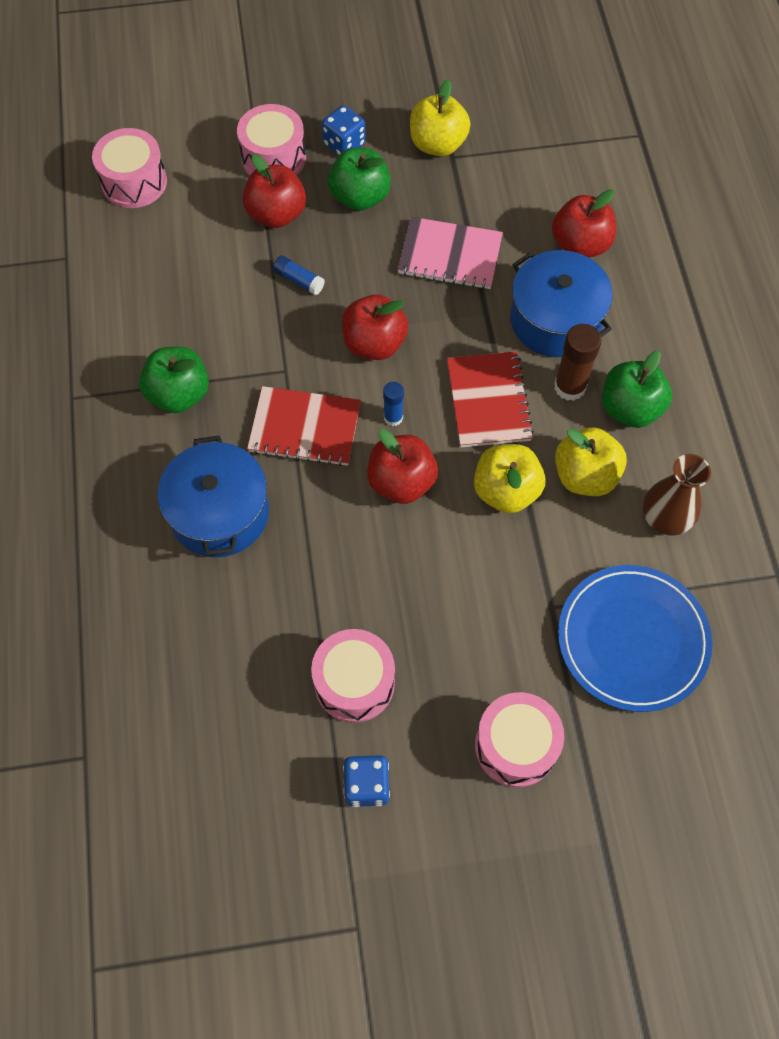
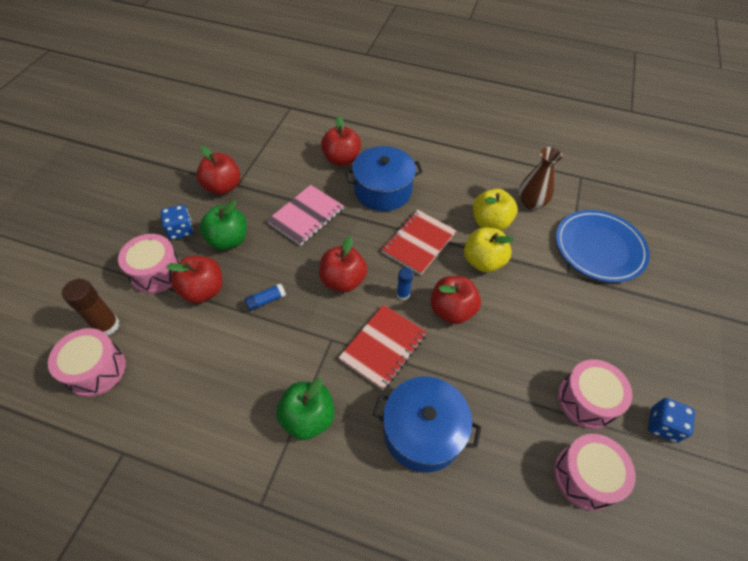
camera: 65 degrees left, 10 degrees down
yellow apple [410,79,471,156] -> red apple [196,146,240,195]
red notebook [447,351,534,447] -> red notebook turned 75 degrees counterclockwise [381,210,457,275]
pink drum [475,692,564,787] -> pink drum moved to [554,434,636,511]
brown glue stick [554,324,602,401] -> brown glue stick moved to [62,279,120,336]
green apple [602,350,672,428] -> none

